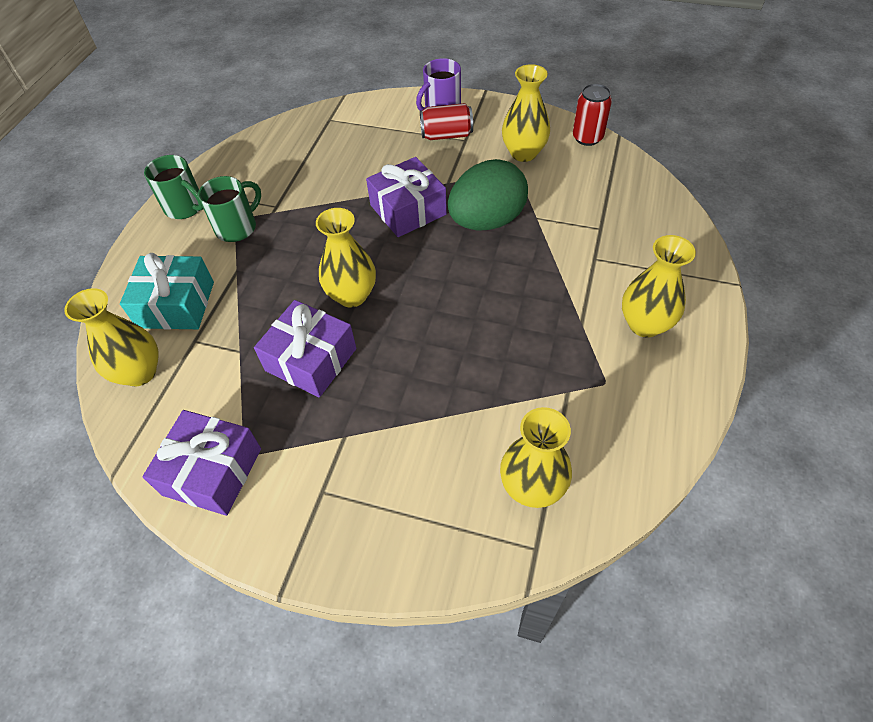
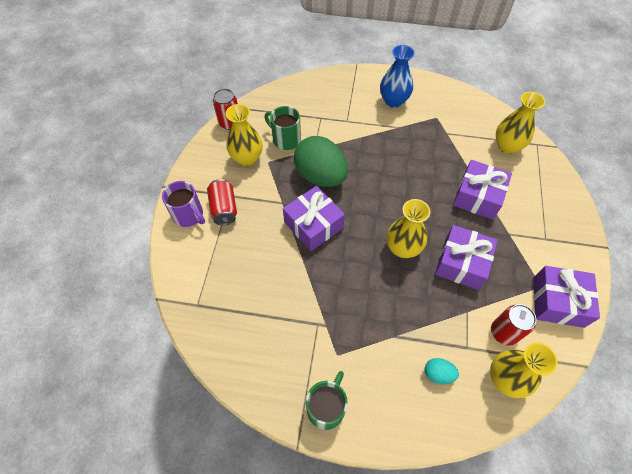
camera: 100 degrees left, 5 degrees up
turquoise gift [120,253,214,330] -> turquoise egg [425,358,459,384]
green mug [198,176,261,242] -> green mug moved to [264,106,301,150]
yellow vase [622,235,696,338] -> blue vase [380,45,415,108]
none -> purple gift [453,160,512,220]
none -> red can [491,304,536,346]

